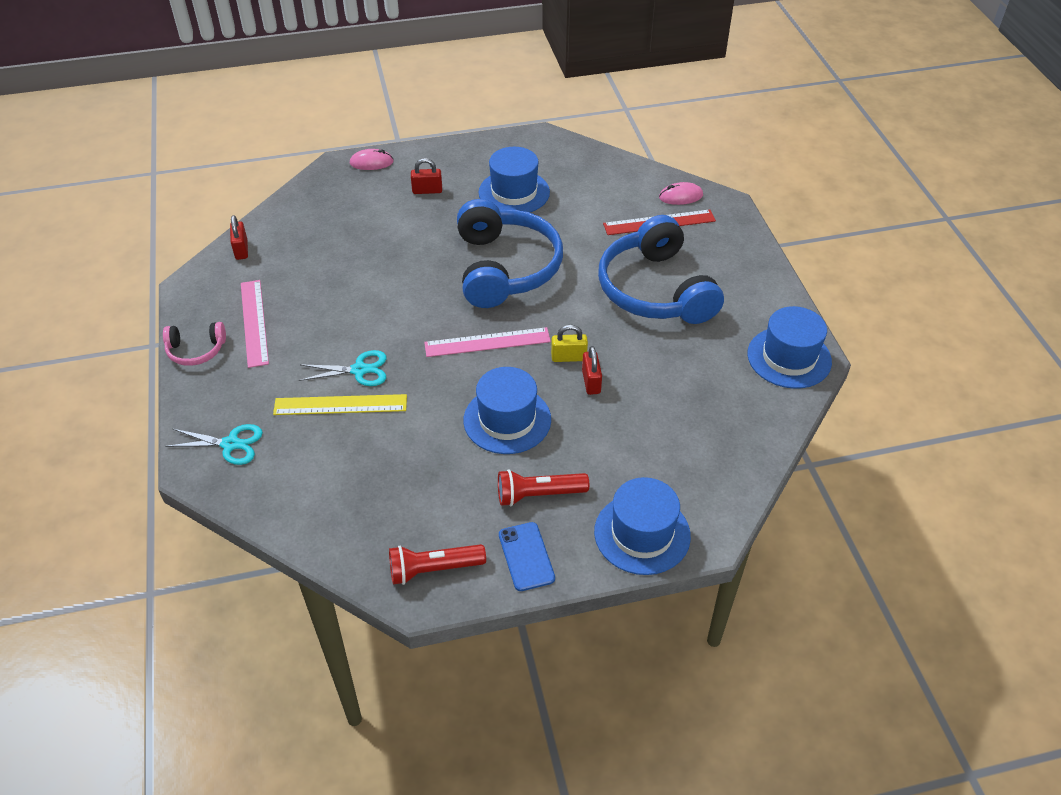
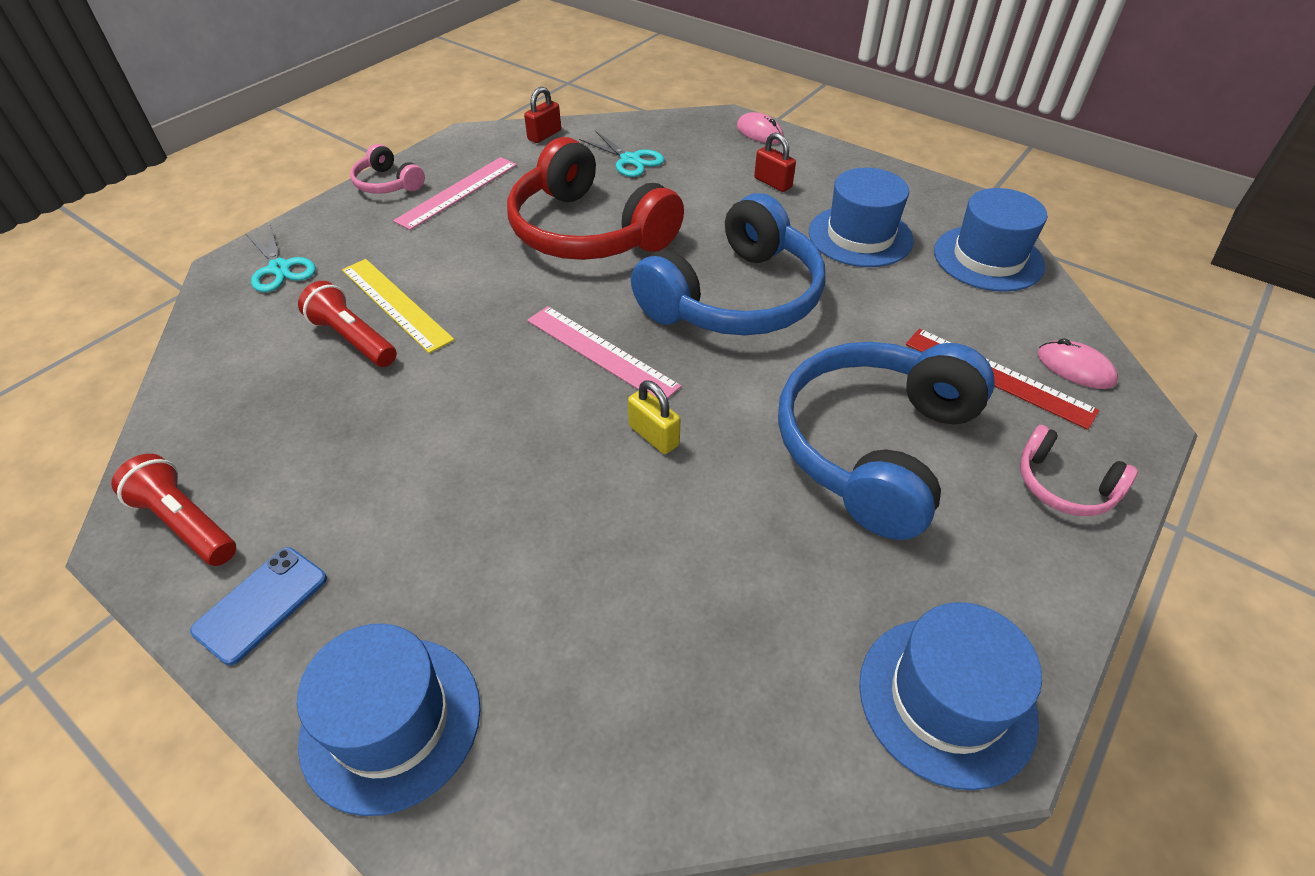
camera: 50 degrees right, 0 degrees up
turquoise scissors [299,350,387,386] -> turquoise scissors moved to [579,131,664,177]
blue hat [463,367,551,454] -> blue hat moved to [934,188,1047,292]
red flashlight [498,469,589,506] -> red flashlight moved to [298,281,397,367]
red padlock [582,346,602,395] -> none
none -> red headphones [507,137,684,260]
none -> pink headphones [1020,425,1138,516]

